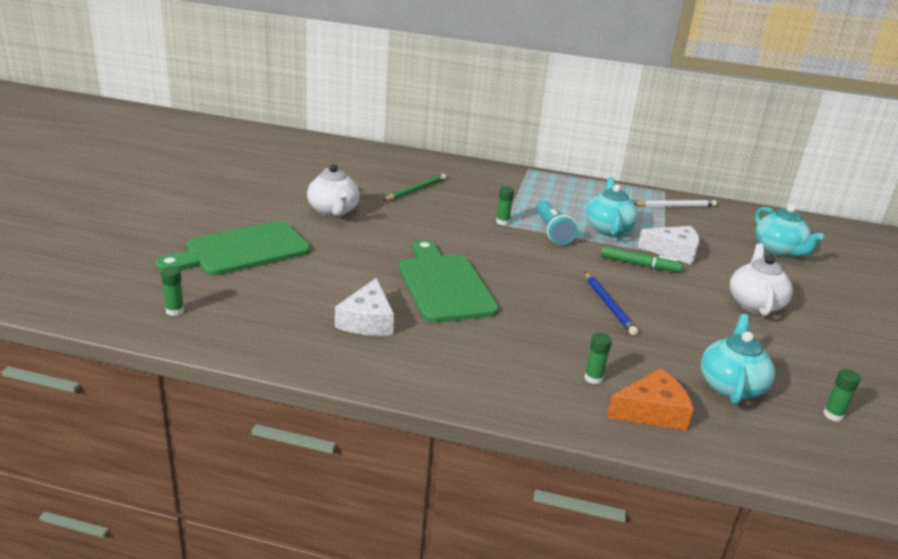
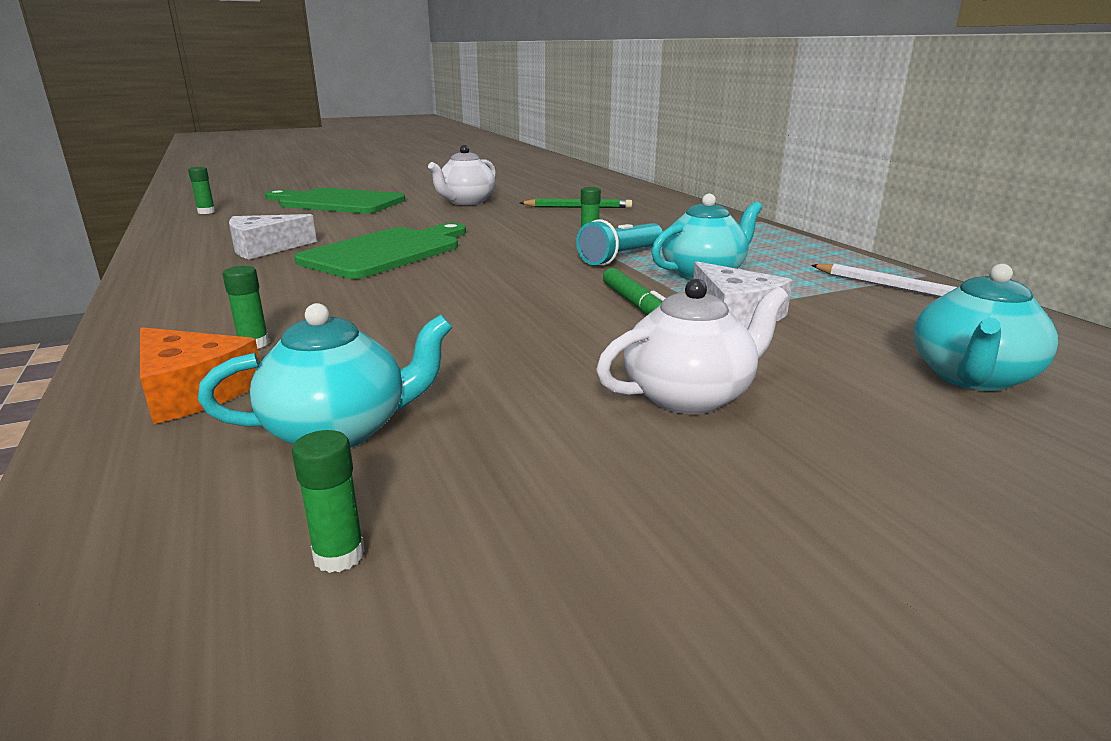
camera: 55 degrees right, 5 degrees down
blue pencil [584,272,638,336] -> none

